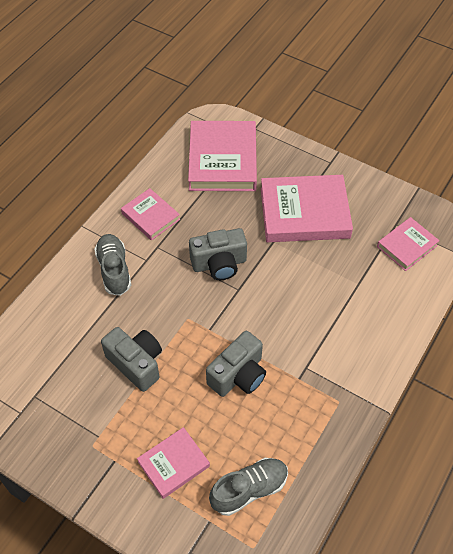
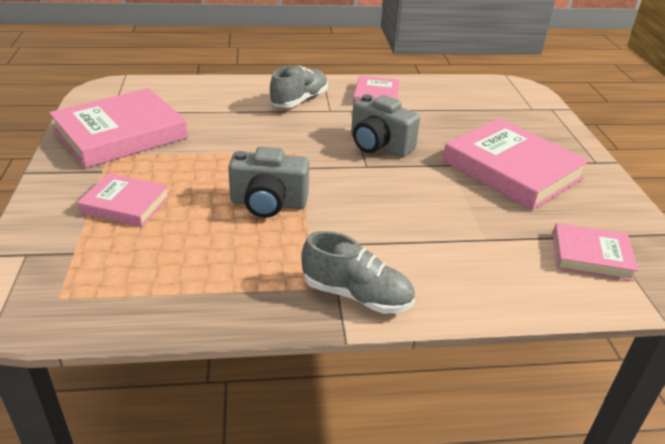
camera: 50 degrees right, 20 degrees down
grey camera [101,327,162,392] -> none
pink book [188,121,257,191] -> pink book moved to [49,88,188,168]
grey shoe [209,458,288,516] -> grey shoe moved to [301,231,415,314]

